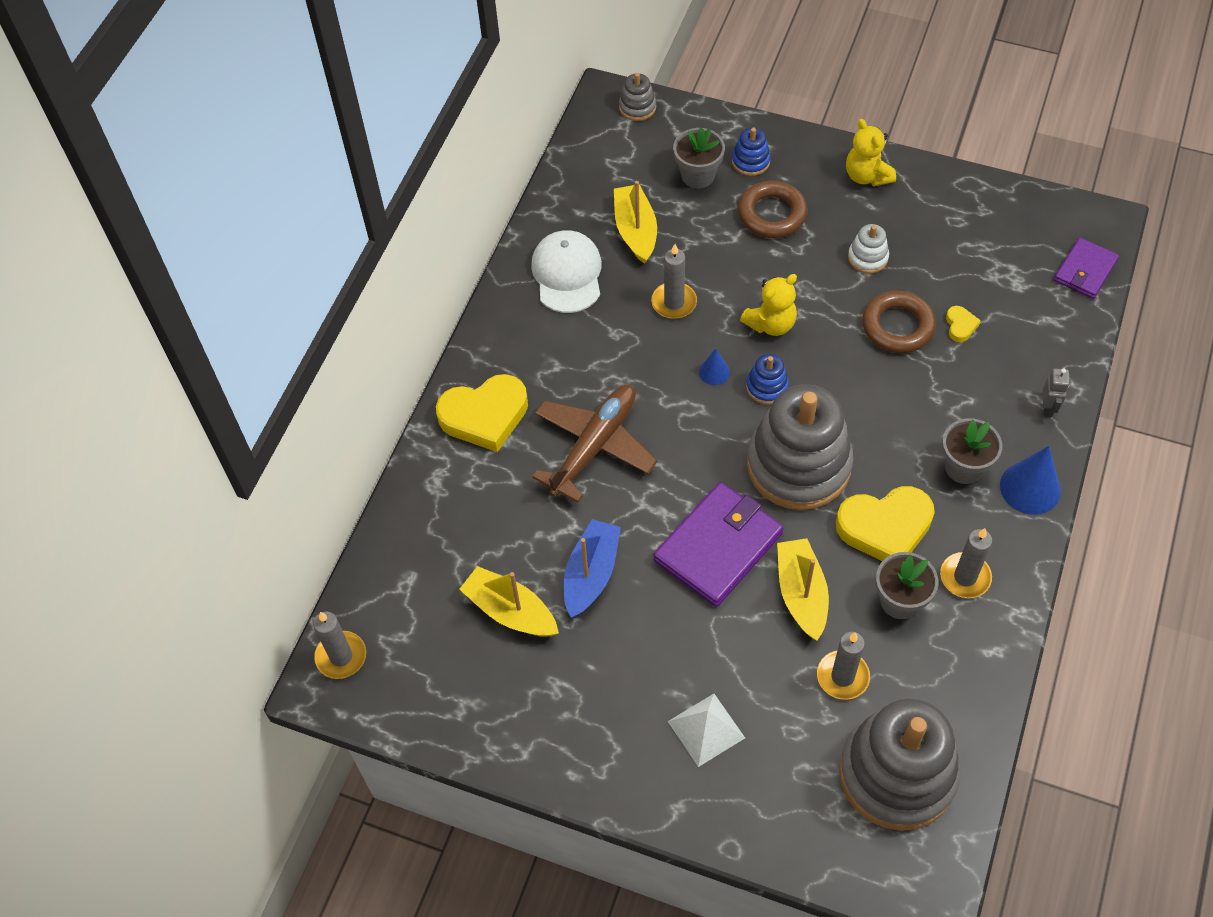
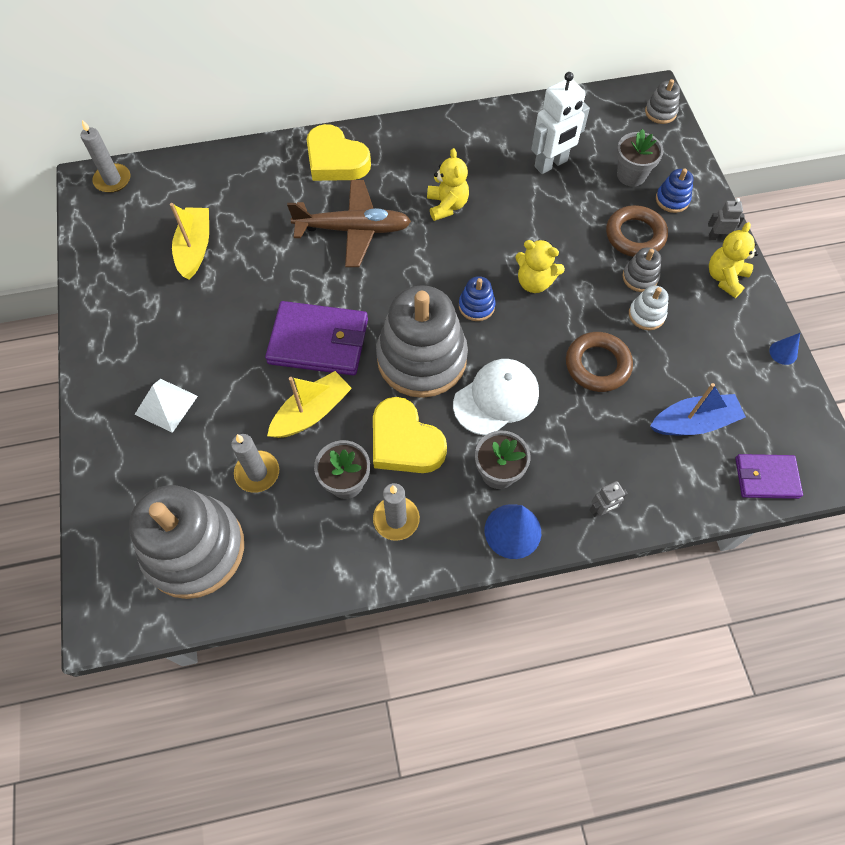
camera: 55 degrees right, 5 degrees up
white cap [531,230,602,313] -> white cap moved to [453,359,539,436]
blue boat [564,519,621,618] -> blue boat moved to [650,383,746,435]
yellow boat [614,181,657,264] -> white robot [531,72,590,174]
grey candle [651,244,697,319] -> none
blue cone [699,348,730,385] -> blue cone moved to [769,333,800,365]
yellow heart [946,306,981,342] -> none
none -> yellow teddy bear [427,148,469,221]
none -> grey stacking toy [622,247,661,292]
none -> grey robot [708,198,745,241]

